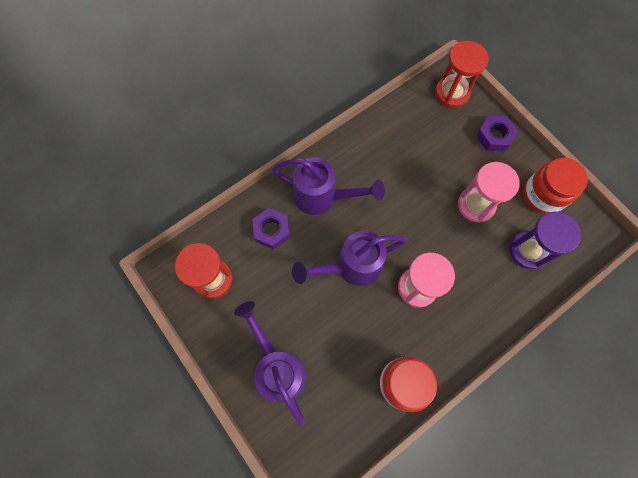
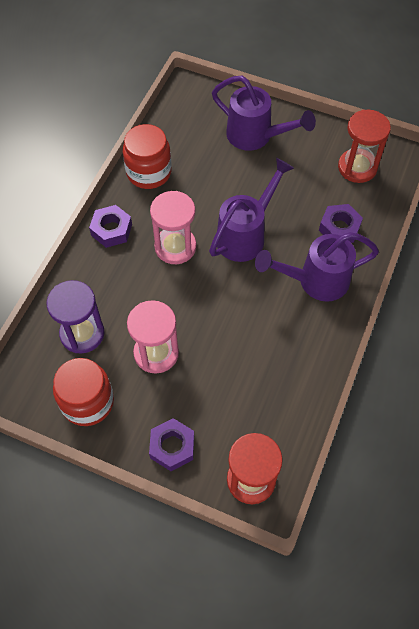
camera: 150 degrees right, 10 degrees down
none -> purple nut [89,205,132,248]

